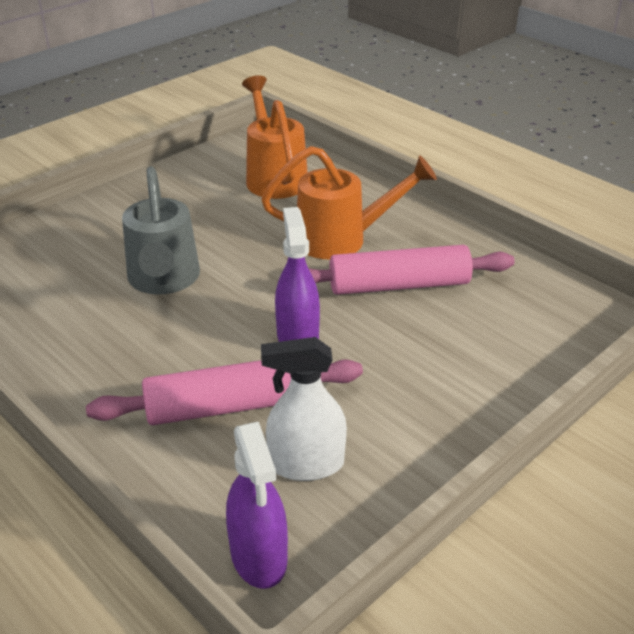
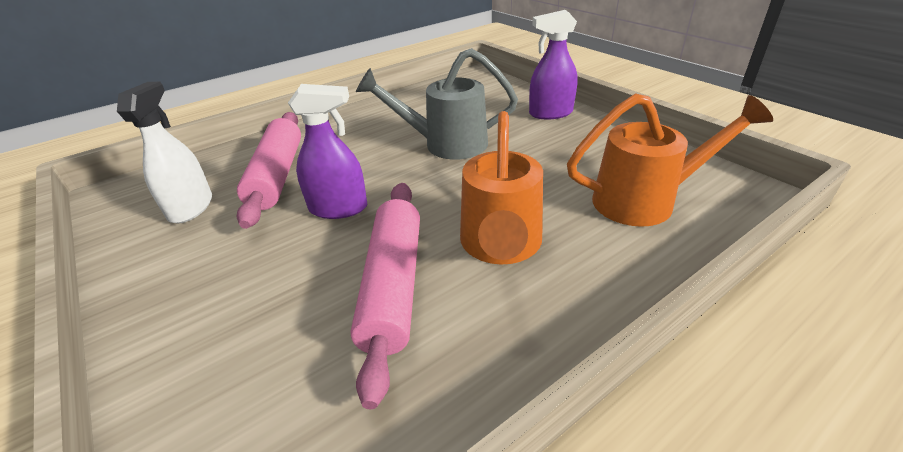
camera: 100 degrees right, 0 degrees up
purple spray bottle [226,422,288,589] -> purple spray bottle moved to [529,10,578,119]

